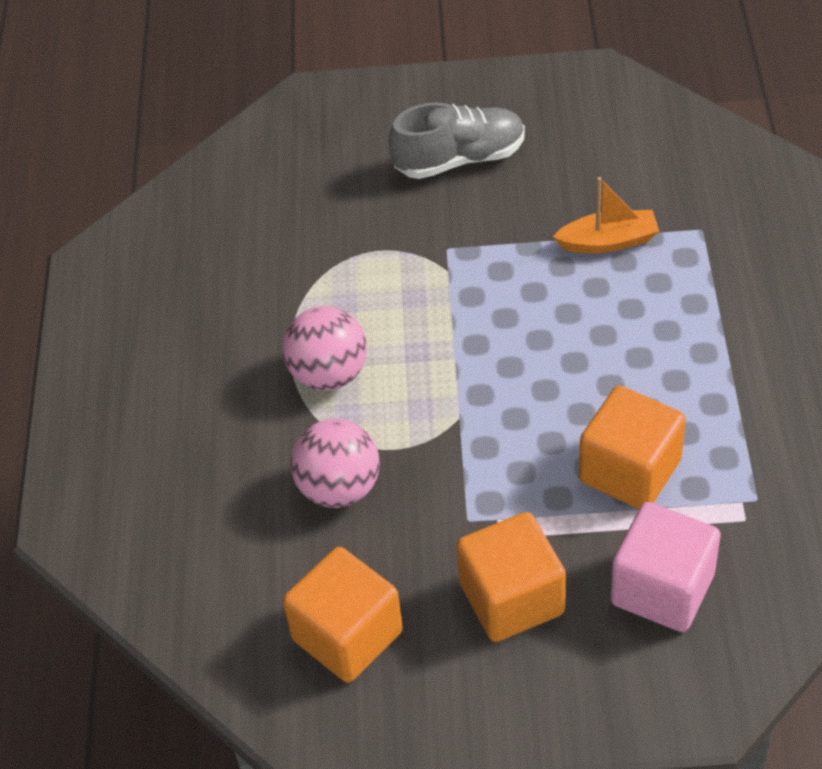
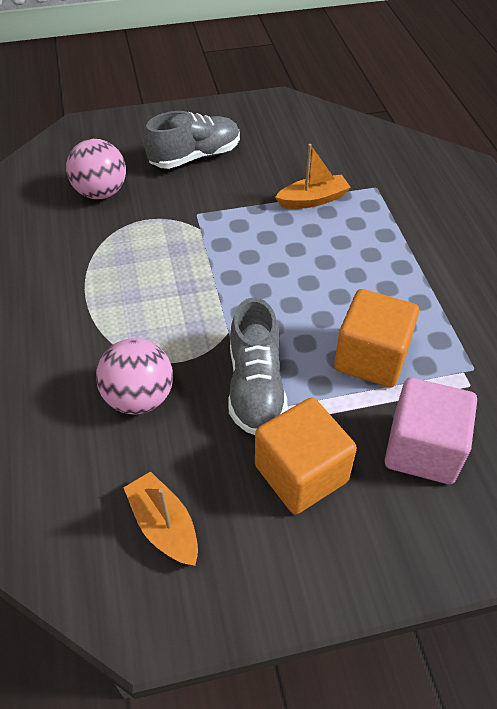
camera: 15 degrees left, 0 degrees up
pink ball [282,306,367,391] -> pink ball moved to [66,139,126,199]
orange cube [283,547,403,683] -> orange boat [123,471,198,566]
none -> grey shoe [228,297,288,435]

